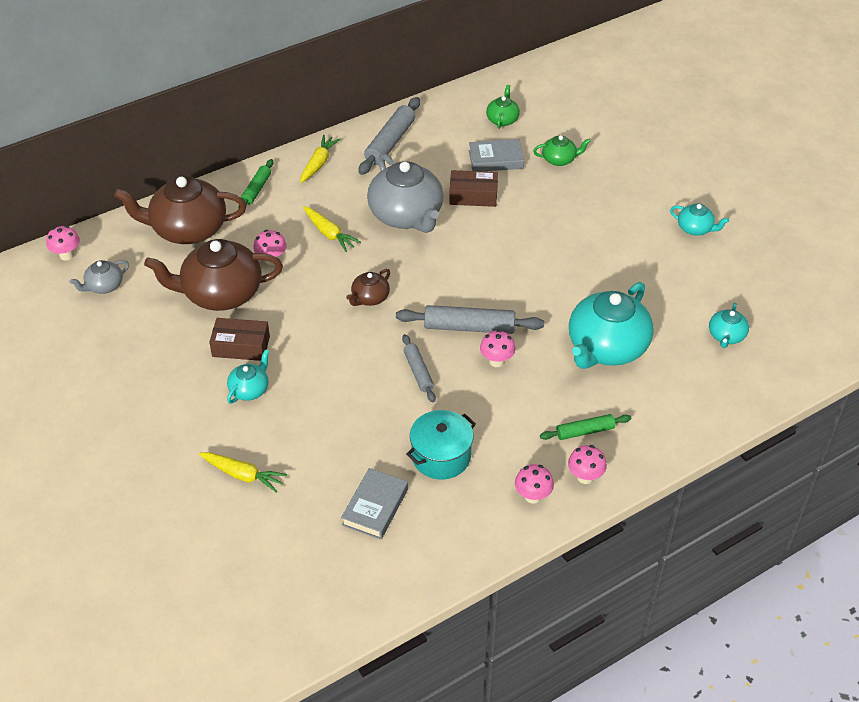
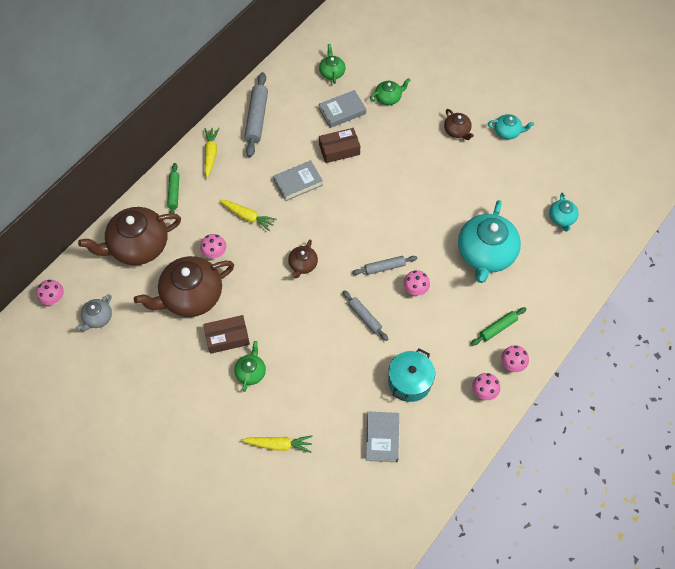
camera: 20 degrees left, 15 degrees up
turquoise teapot [227,349,269,404] -> green teapot [234,341,266,392]
grey teapot [367,153,444,233] -> grey book [273,160,323,201]
grey rolling pin [396,305,544,334] -> grey rolling pin [352,256,417,275], size x0.60
none -> brown teapot [444,109,474,140]

